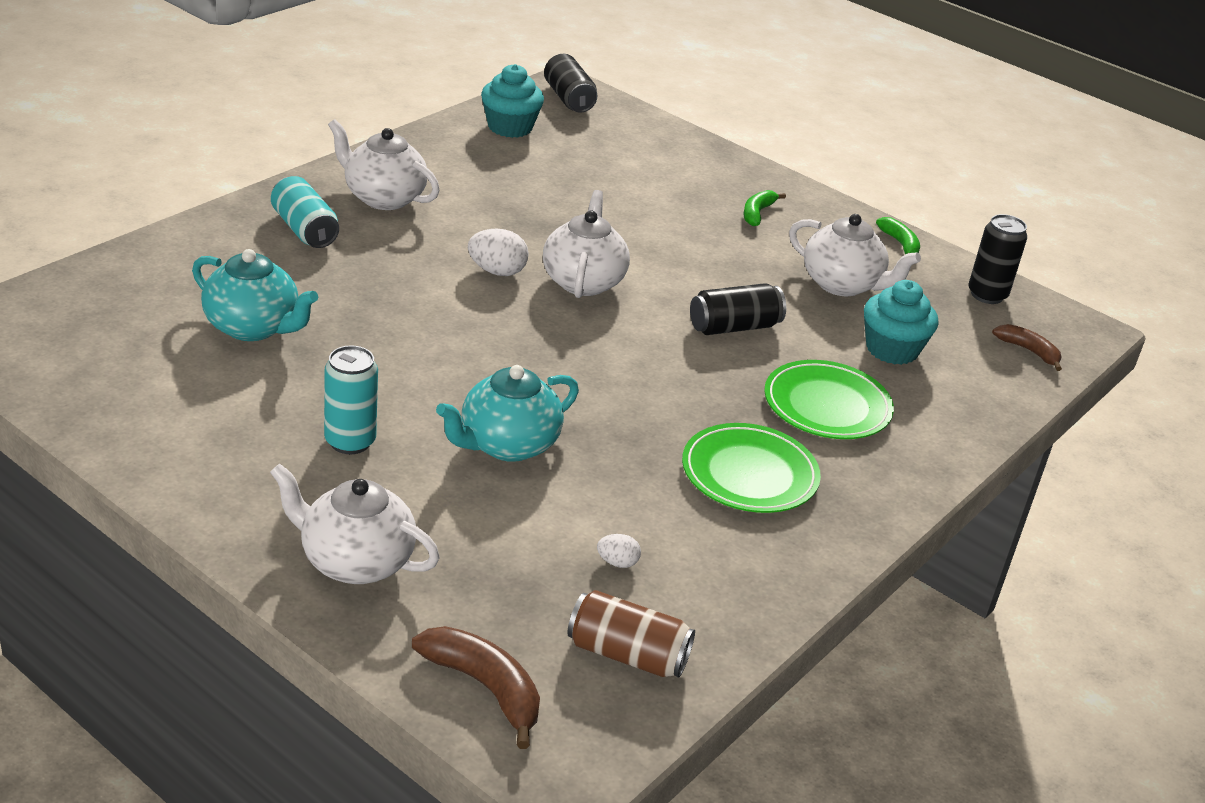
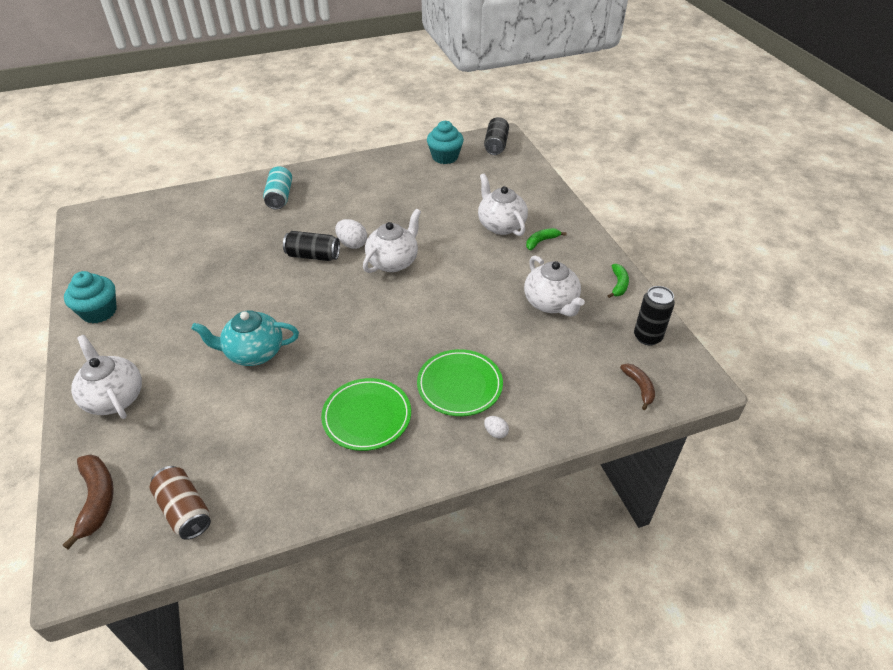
camera: 35 degrees right, 10 degrees up
turquoise teapot [192,249,318,341] -> none
turquoise can [324,346,378,454] -> none
white teapot [328,119,440,210] -> white teapot moved to [478,173,528,236]
white egg [597,534,641,568] -> white egg moved to [484,416,509,439]
black can [690,283,786,335] -> black can moved to [283,231,340,261]
turquoise cupcake [864,280,938,365] -> turquoise cupcake moved to [64,271,117,324]

